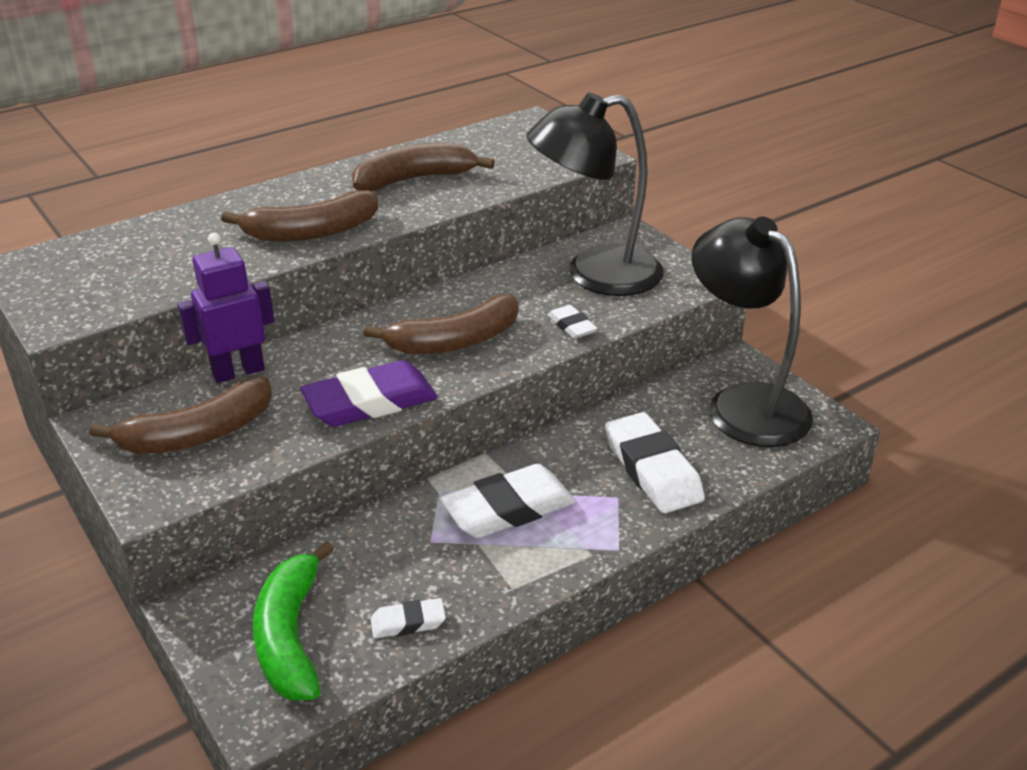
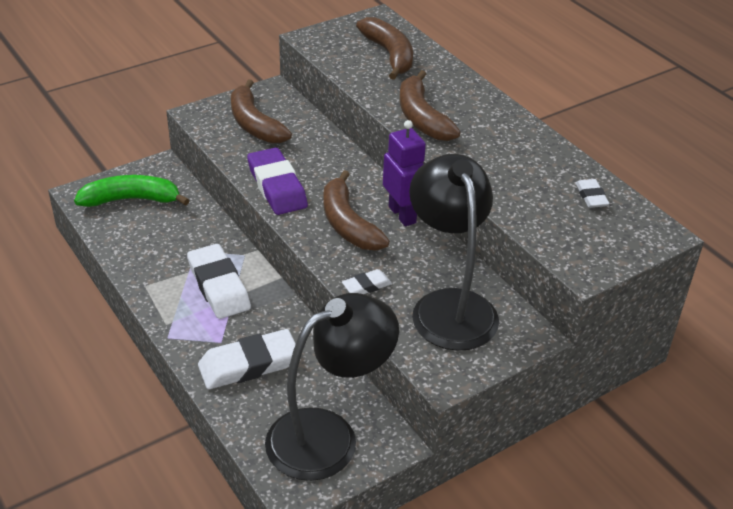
camera: 90 degrees right, 5 degrees up
purple robot [177,233,275,383] -> purple robot moved to [383,120,426,226]
brown banana [352,143,495,191] -> brown banana moved to [356,17,413,80]
white eraser [371,598,446,638] -> white eraser moved to [575,179,610,208]

